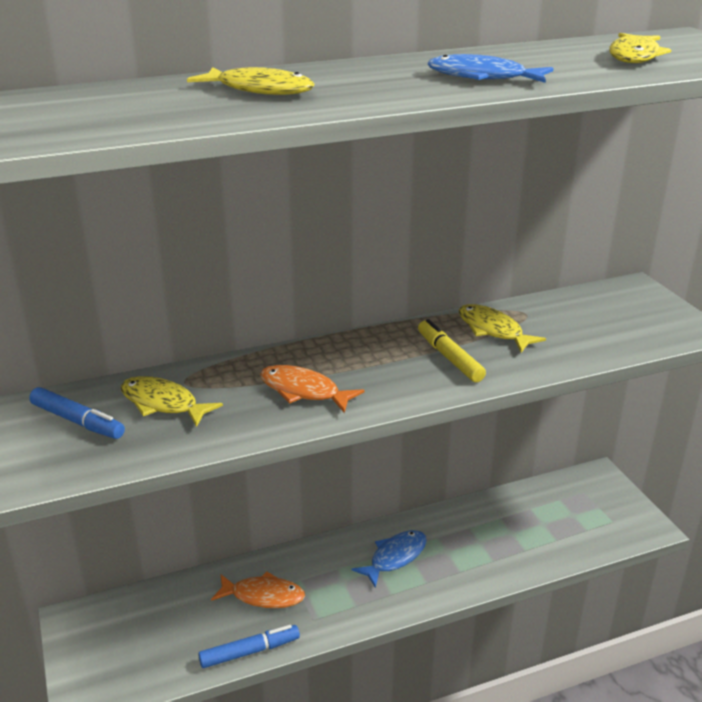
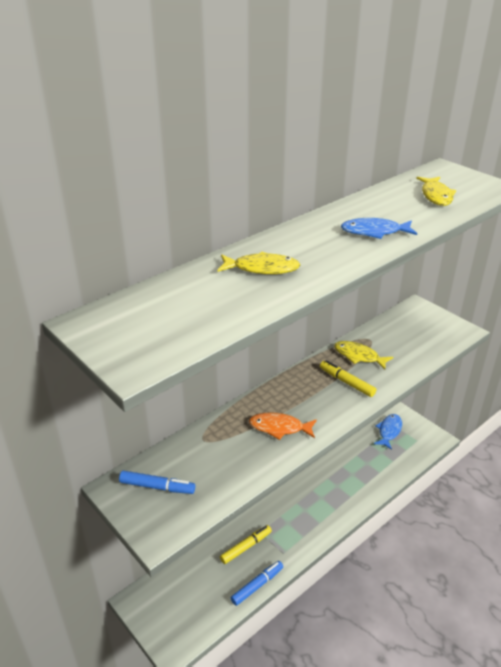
camera: 20 degrees left, 5 degrees up
yellow fish [121,376,223,427] -> none
orange fish [211,571,305,608] -> yellow marker [220,525,272,564]
blue fish [352,530,427,588] -> blue fish moved to [374,414,402,450]

